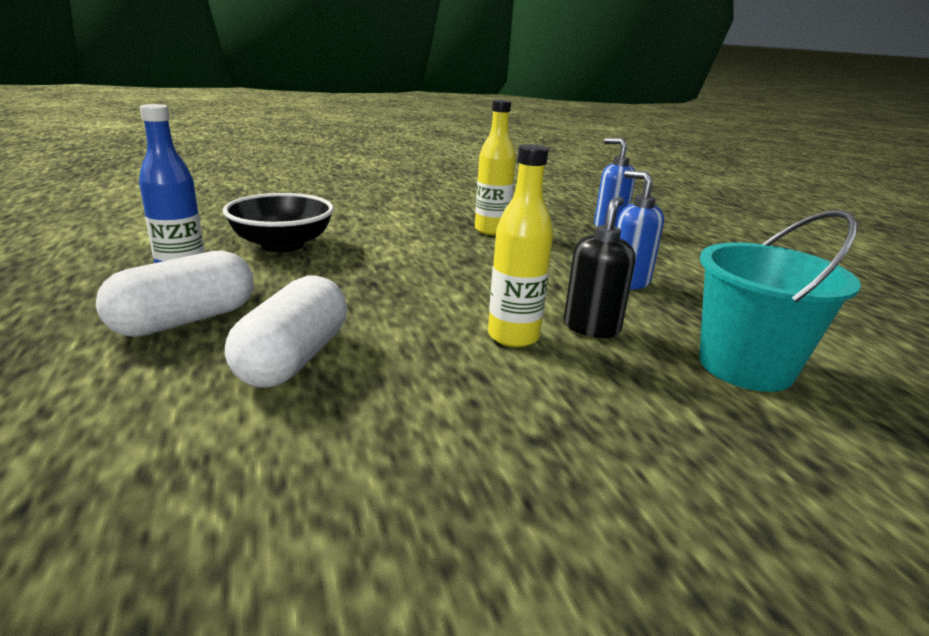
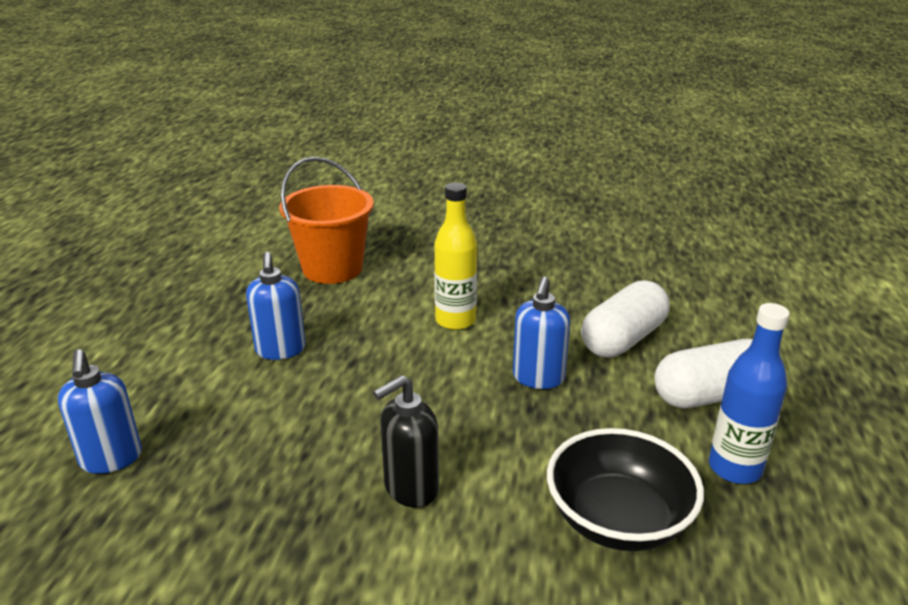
camera: 150 degrees left, 5 degrees up
yellow bottle [475,99,516,235] -> none
black soap dispenser [564,197,635,338] -> black soap dispenser moved to [373,375,439,508]
turquoise bucket [699,210,861,392] -> orange bucket [279,157,374,284]
none -> blue soap dispenser [513,276,570,389]

